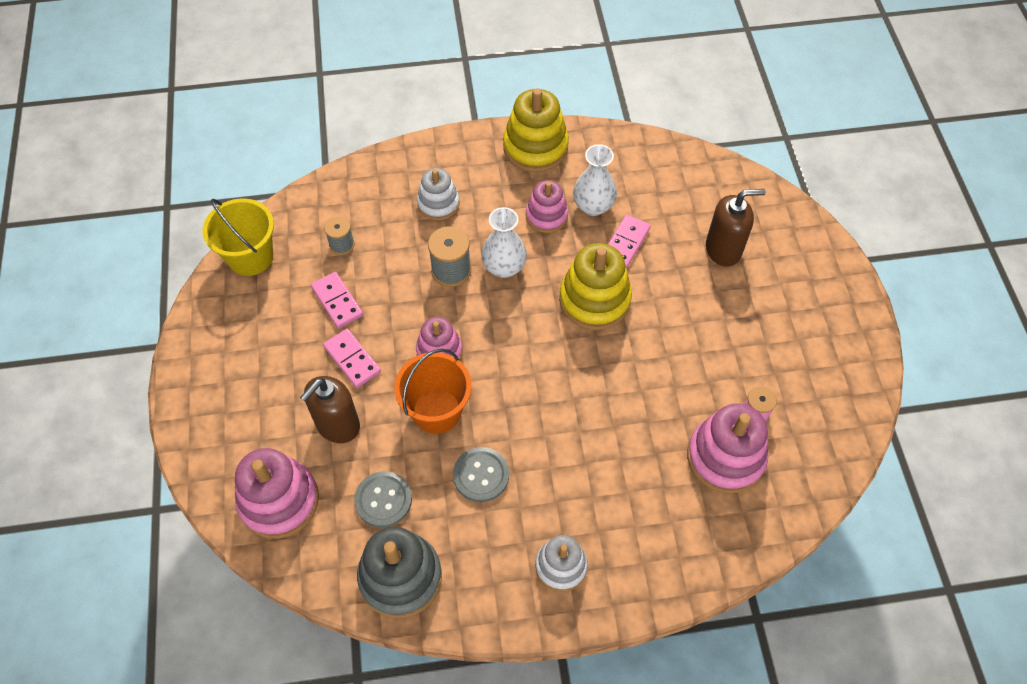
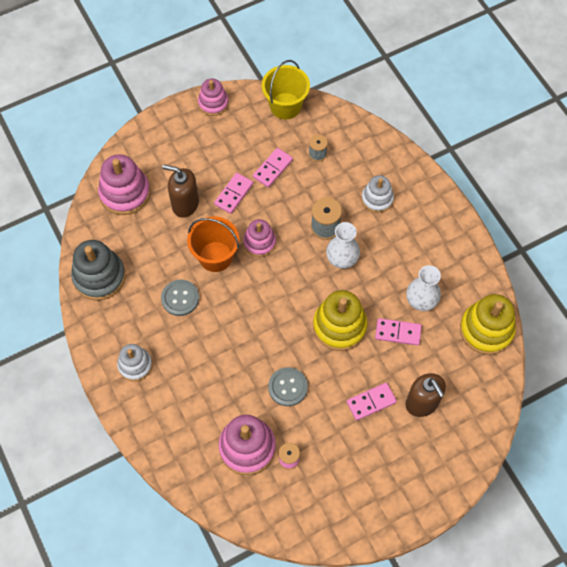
camera: 70 degrees right, 5 degrees up
grey button [354,471,412,528] -> grey button moved to [268,367,308,406]
yellow stacking toy [503,88,569,172] -> yellow stacking toy moved to [460,294,516,355]
pink stacking toy [526,180,569,233] -> pink stacking toy moved to [198,79,229,116]
none -> pink domino [347,383,397,421]

